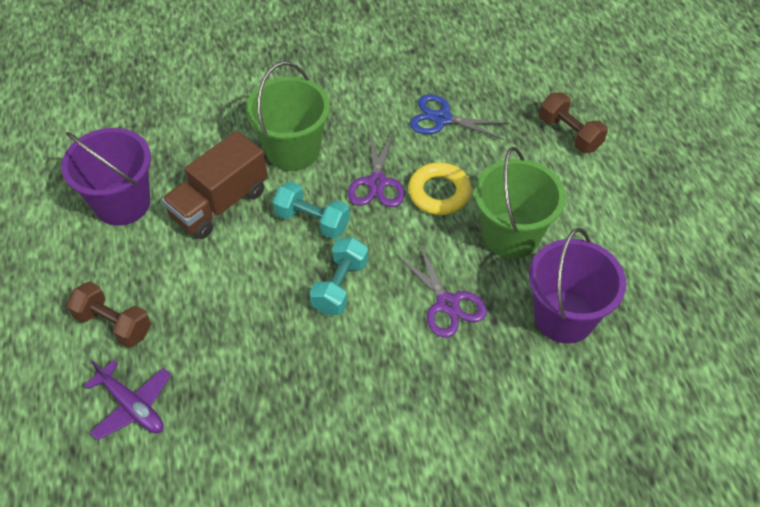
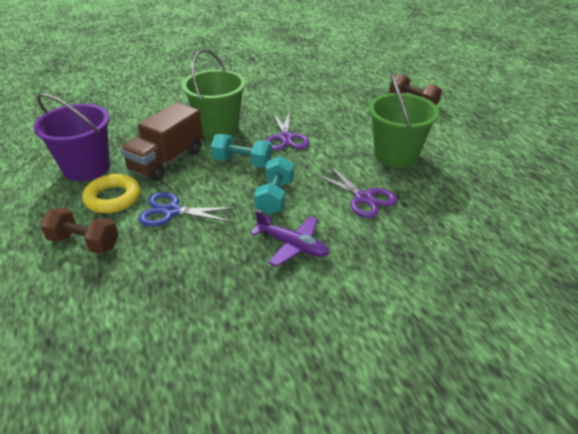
camera: 10 degrees left, 15 degrees down
purple plane [85,360,171,440] -> purple plane moved to [250,210,329,267]
yellow ring [408,162,472,215] -> yellow ring moved to [82,174,140,213]
blue scissors [410,94,510,140] -> blue scissors moved to [138,192,236,226]
purple bucket [529,228,626,344] -> none

